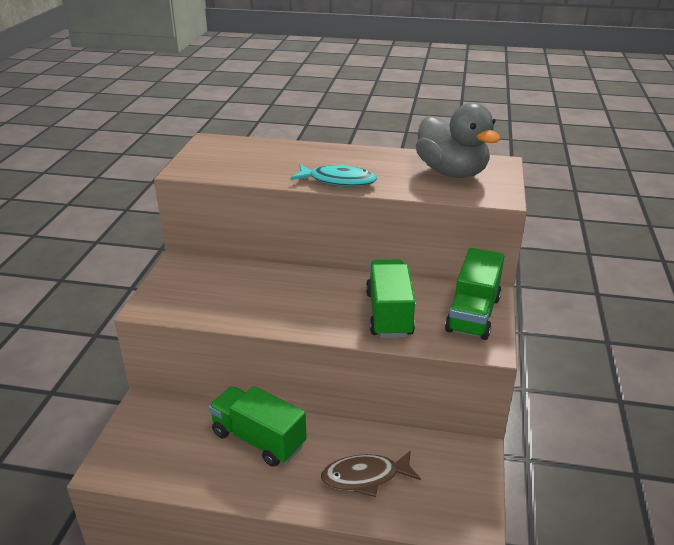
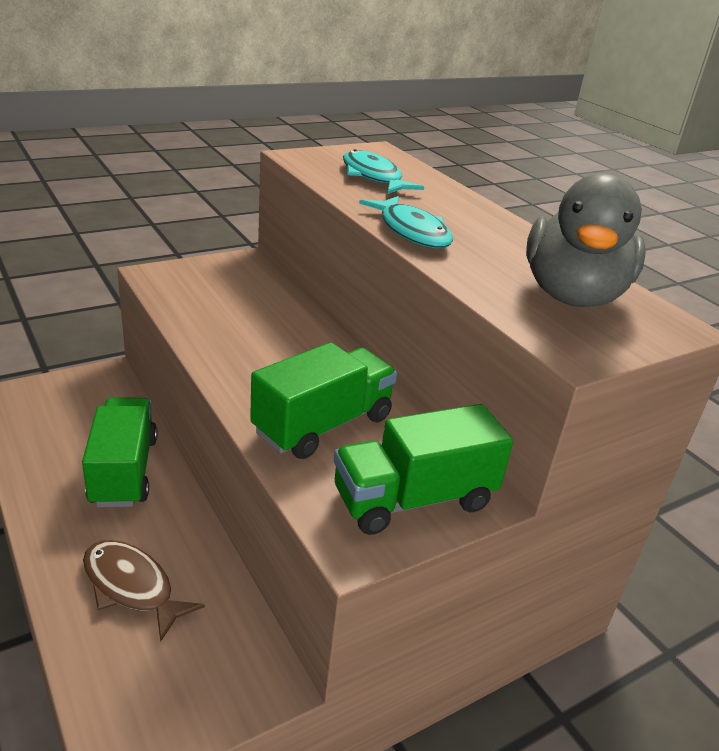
camera: 45 degrees right, 0 degrees up
none -> turquoise fish [343,149,424,194]

